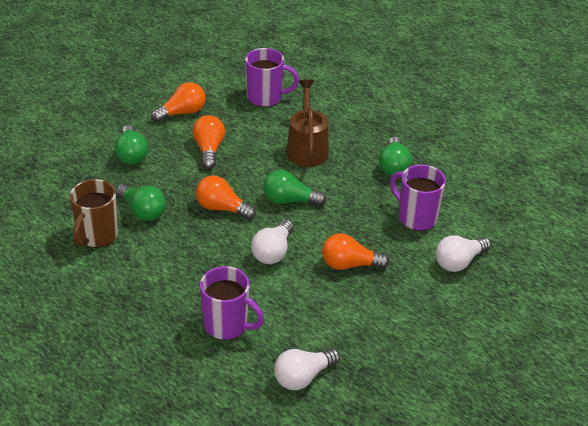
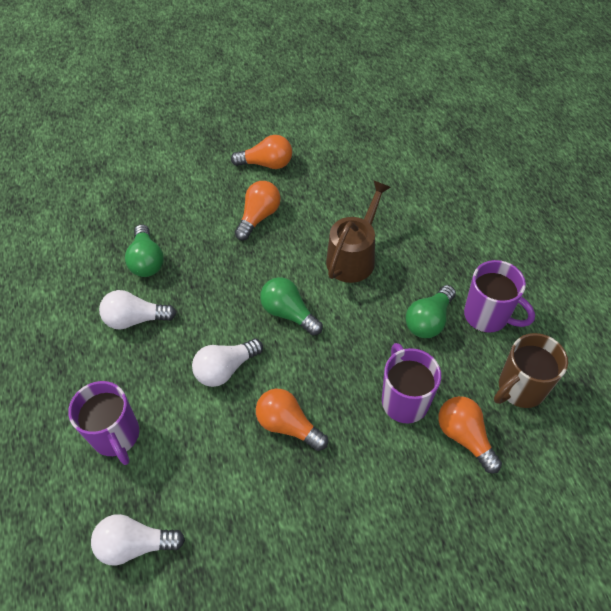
camera: 35 degrees right, 15 degrees up
brown mug [70,179,118,248] -> brown mug moved to [494,333,568,408]
green light bulb [115,125,148,164] -> none
orange light bulb [196,175,256,220] -> orange light bulb moved to [438,396,502,474]
purple mug [245,48,299,107] -> purple mug moved to [464,260,535,333]
white light bulb [435,235,491,272] -> white light bulb moved to [99,290,176,330]

